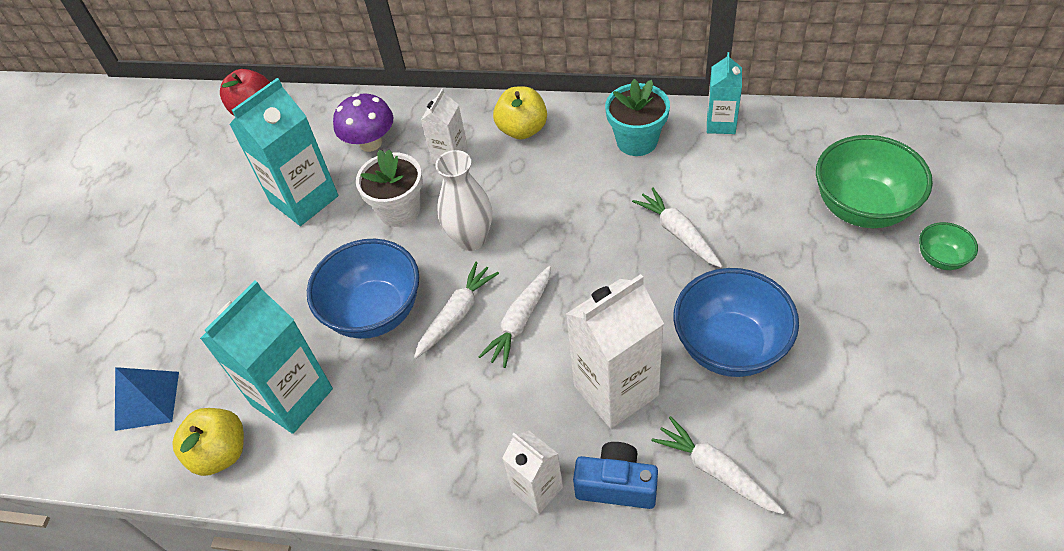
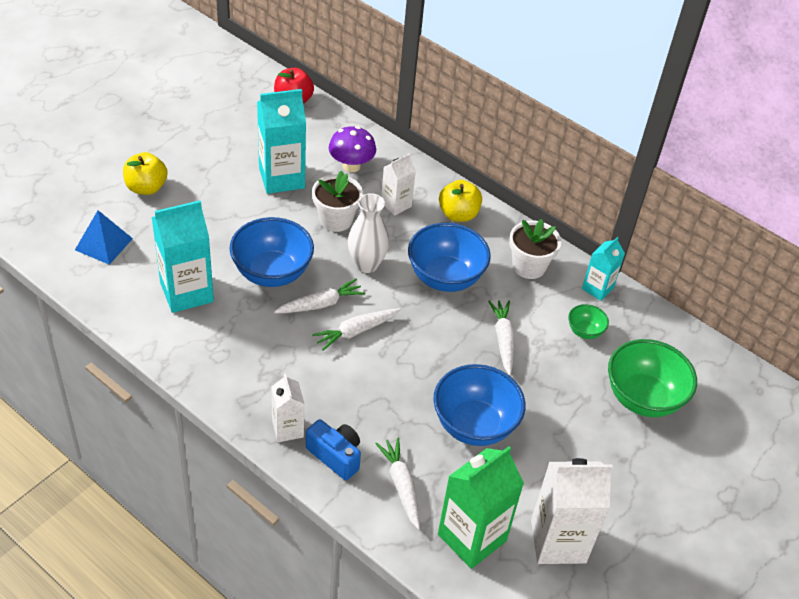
camera: 20 degrees right, 5 degrees down
yellow apple [172,408,244,476] -> yellow apple moved to [123,152,167,195]
white carton [566,274,664,429] -> white carton moved to [531,458,613,564]
turquoise flower pot [605,79,670,156] -> white flower pot [509,219,561,279]
green bowl [919,222,978,270] -> green bowl moved to [568,304,609,339]
none -> blue bowl [408,223,491,292]
none -> green carton [438,446,524,569]

